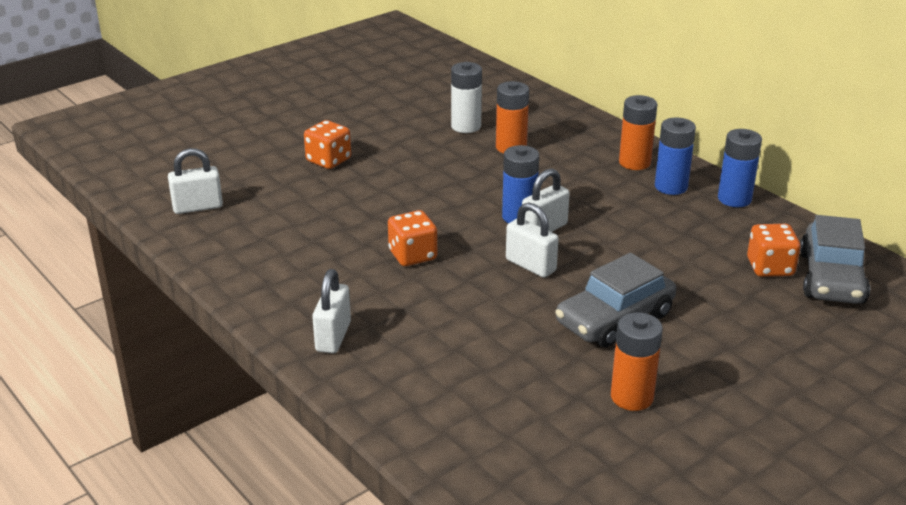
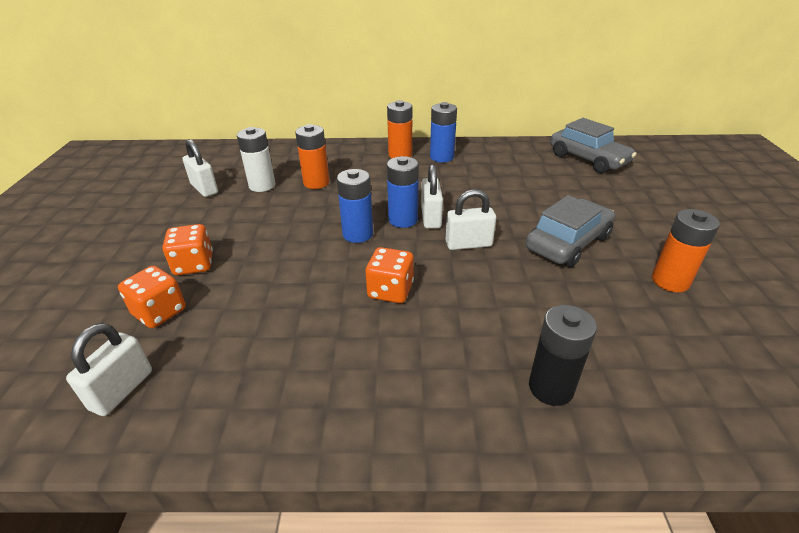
camera: 50 degrees left, 5 degrees up
white padlock [312,269,351,353] -> white padlock moved to [183,139,218,197]
grey car [555,253,676,347] -> grey car turned 135 degrees counterclockwise [526,195,615,267]
blue battery [718,129,762,207] -> blue battery moved to [337,169,373,243]
orange dice [747,224,801,277] -> orange dice moved to [118,266,186,328]
none -> black battery [529,305,597,406]

